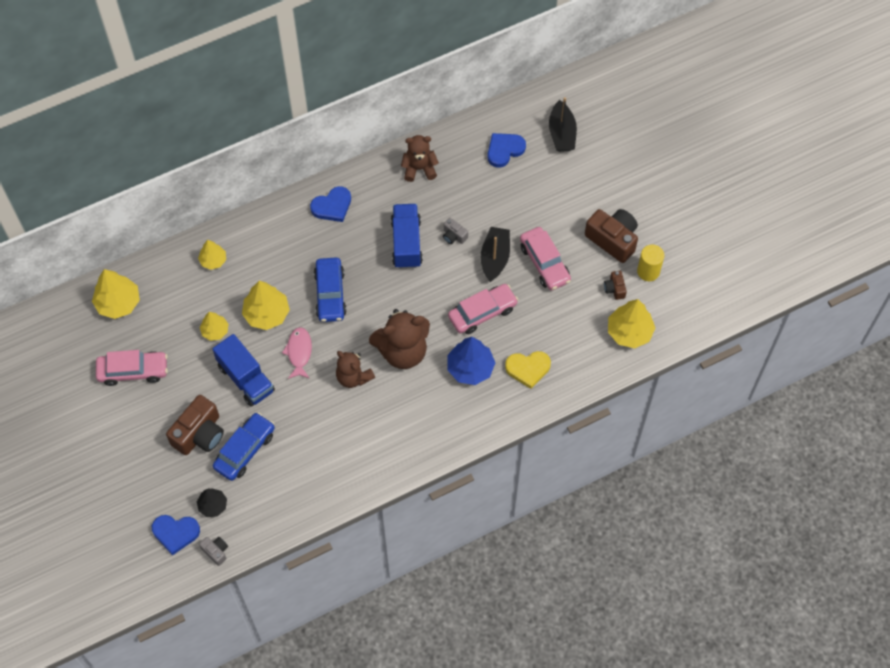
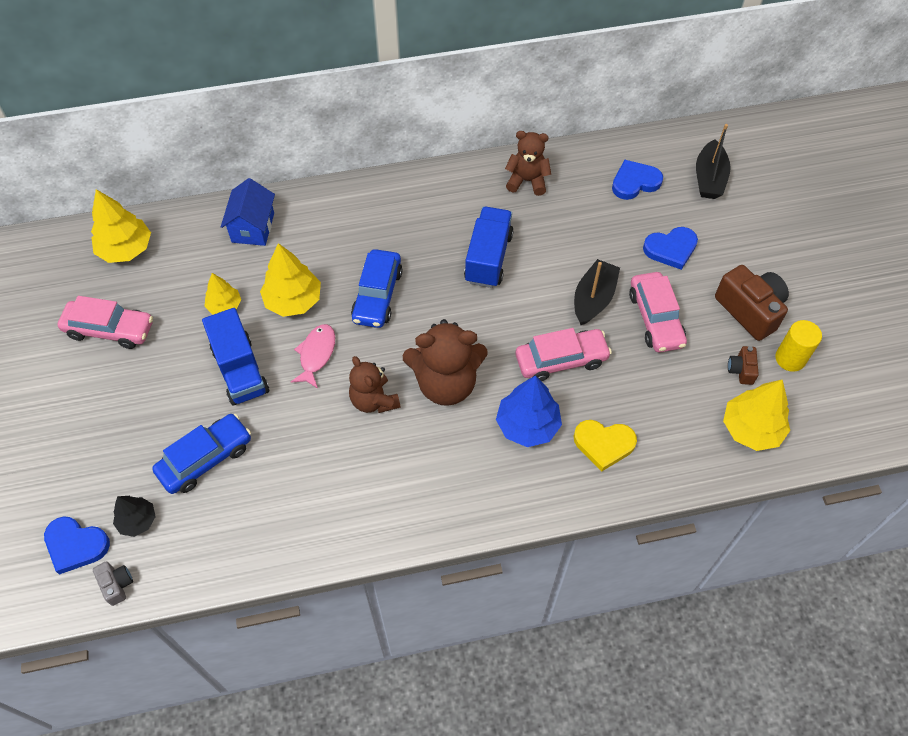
camera: 15 degrees right, 5 degrees down
brown camera [166,395,224,455] -> none
yellow tree [198,240,226,270] -> blue house [221,178,275,246]
blue heart [310,186,351,222] -> blue heart moved to [643,227,698,270]
grey camera [443,218,468,244] -> none

